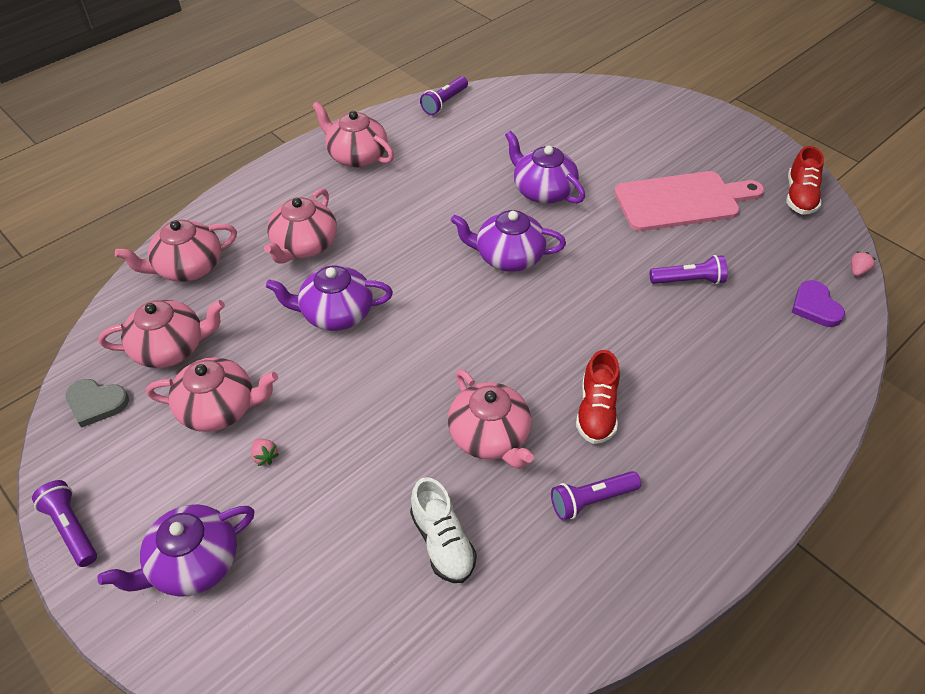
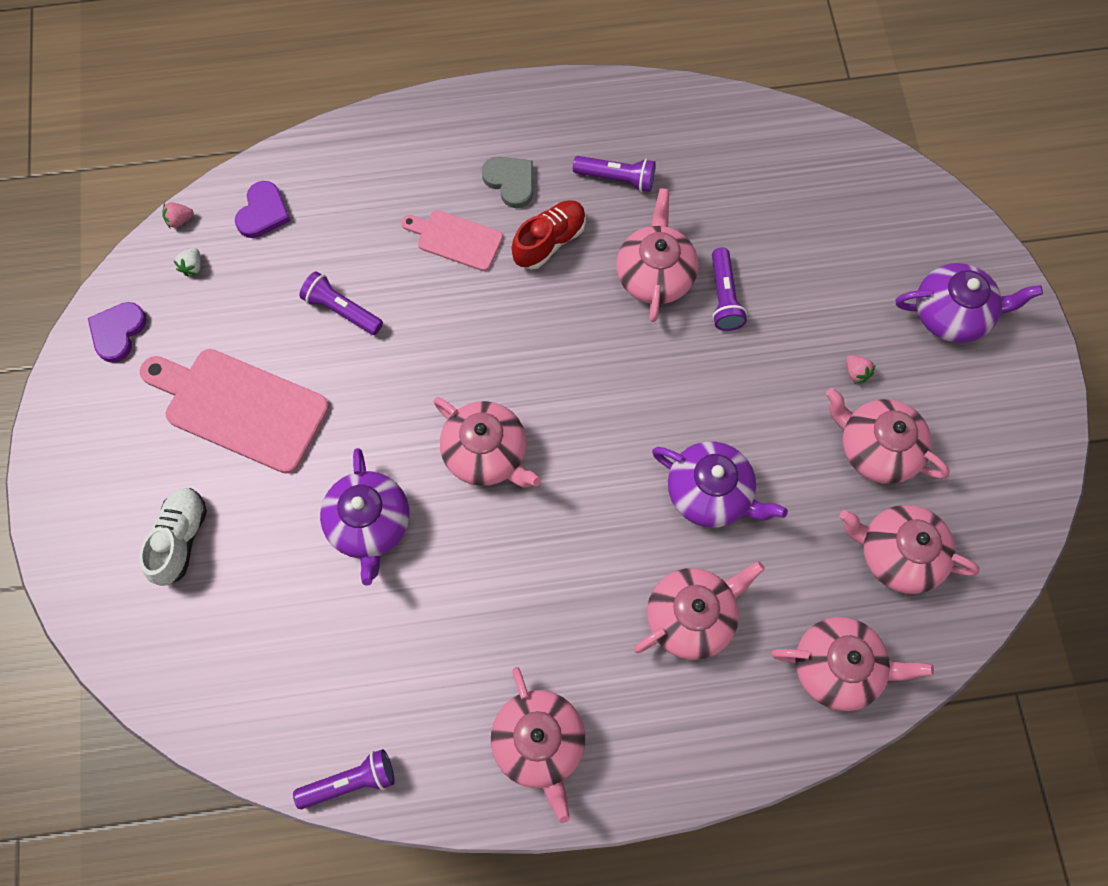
camera: 145 degrees left, 20 degrees up
purple flashlight [32,480,97,567] -> purple flashlight moved to [712,248,747,331]
grey heart [65,379,129,428] -> grey heart moved to [482,157,533,208]
pink strawberry [251,439,279,466] -> pink strawberry turned 150 degrees clockwise [846,355,875,384]
white shoe [410,477,477,583] -> white shoe moved to [139,488,207,586]
purple teapot [451,210,566,272] -> pink teapot [433,397,541,487]
red shoe [786,146,824,215] -> purple heart [88,302,147,363]
none -> white strawberry [173,248,201,276]
none -> pink cutting board [401,210,503,271]

